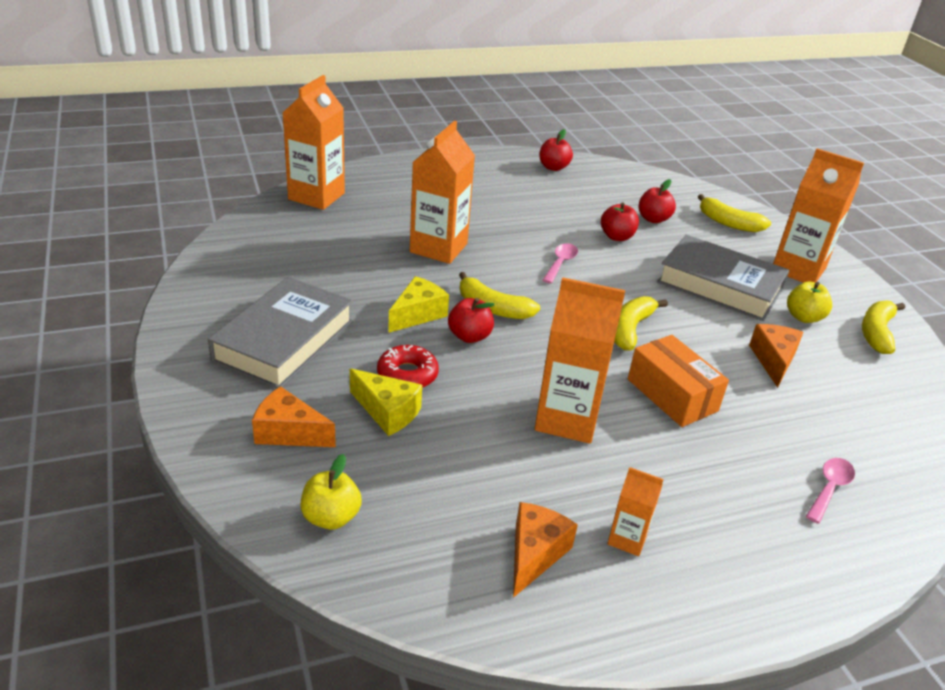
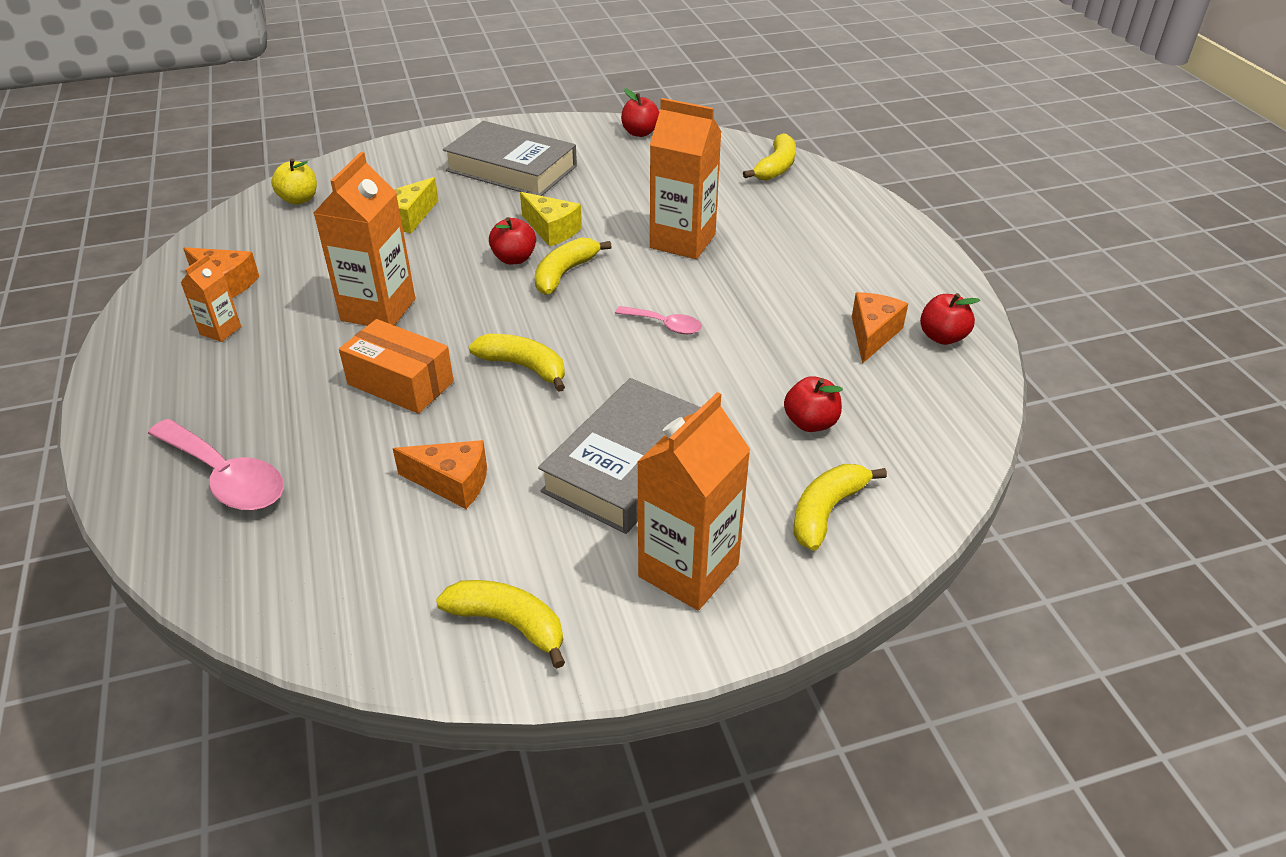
camera: 95 degrees right, 5 degrees up
orange cheese [252,386,336,447] -> orange cheese moved to [852,292,908,364]
orange carton [283,75,345,210] -> yellow banana [743,133,796,180]
red donut [377,345,439,388] -> none
red apple [601,202,639,241] -> red apple moved to [621,88,659,137]
orange box [628,335,729,427] -> orange box turned 60 degrees clockwise [339,319,454,414]
yellow apple [787,281,832,323] -> none
pink spoon [806,458,855,523] -> pink spoon [148,419,284,510], size x1.80

